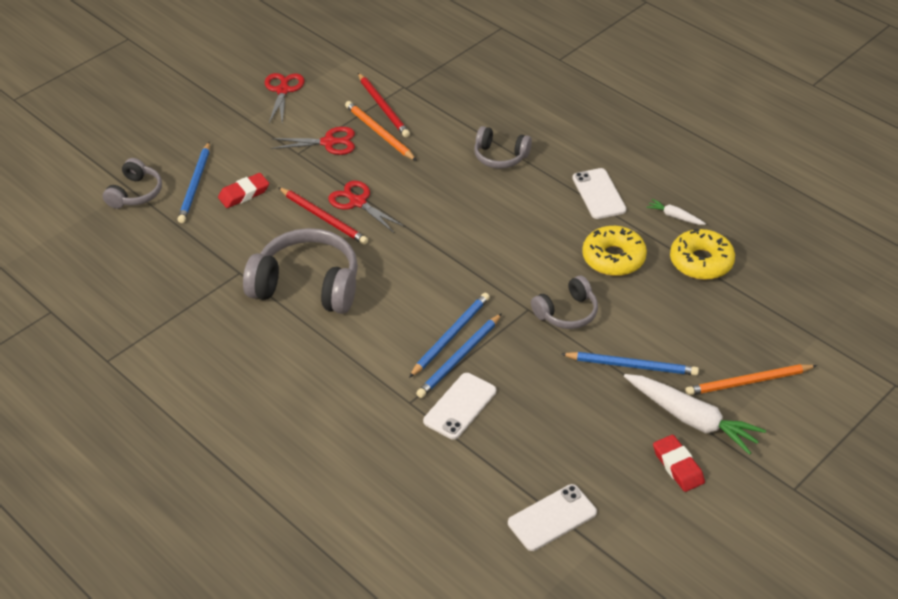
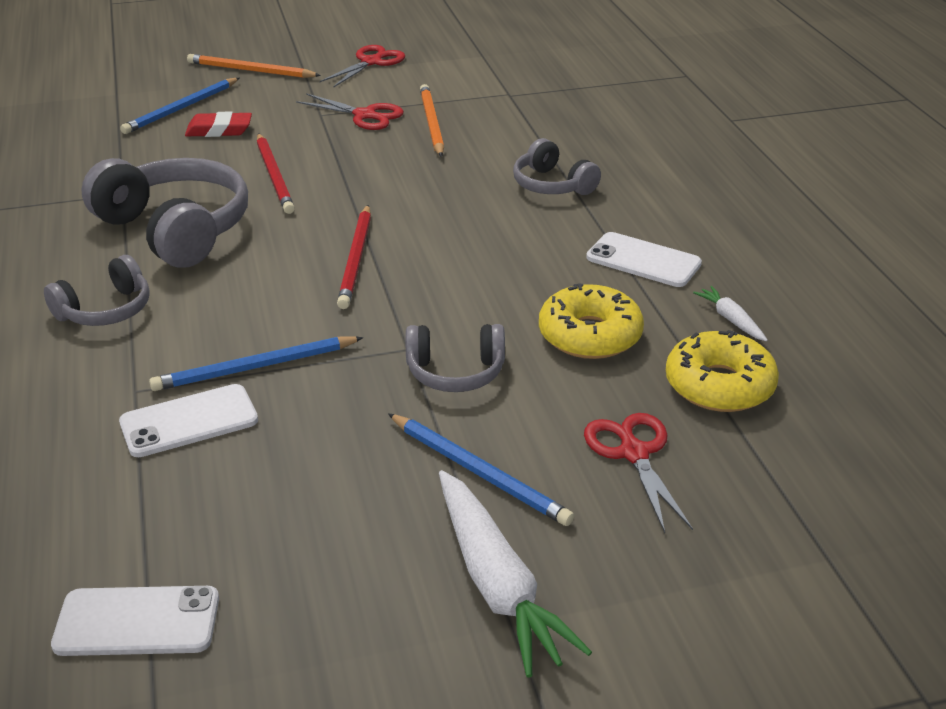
camera: 30 degrees right, 10 degrees down
grey headphones [103,158,162,209] -> grey headphones moved to [44,255,150,326]
red scissors [329,181,405,233] -> red scissors moved to [584,413,693,533]
red pencil [358,73,410,137] -> red pencil moved to [337,205,371,309]
blue pencil [409,293,490,378] -> none
white phone [573,168,626,219] -> white phone turned 75 degrees counterclockwise [586,232,702,287]
red eraser [653,435,705,492] -> none
orange pencil [686,364,817,396] -> orange pencil moved to [187,54,321,78]

